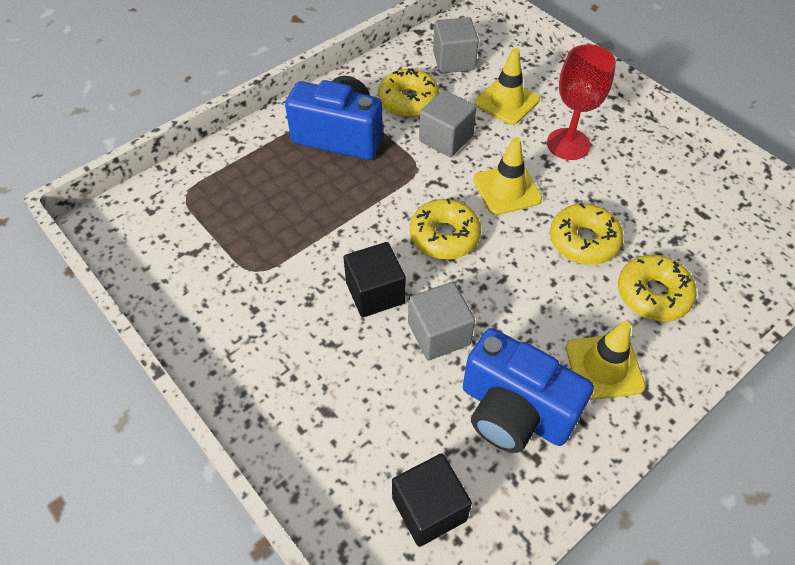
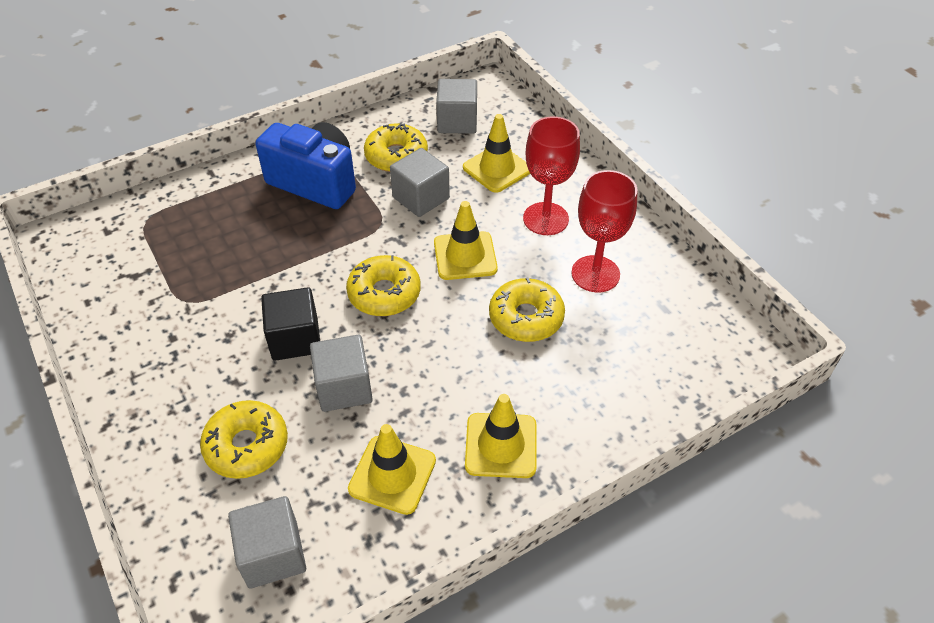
camera: 10 degrees right, 5 degrees down
black cube [392,453,472,547] -> grey cube [228,496,306,588]
blue camera [463,328,594,453] -> yellow traffic cone [348,424,436,515]
yellow donut [618,255,697,321] -> yellow donut moved to [200,400,288,479]
none -> red goblet [571,170,638,292]

